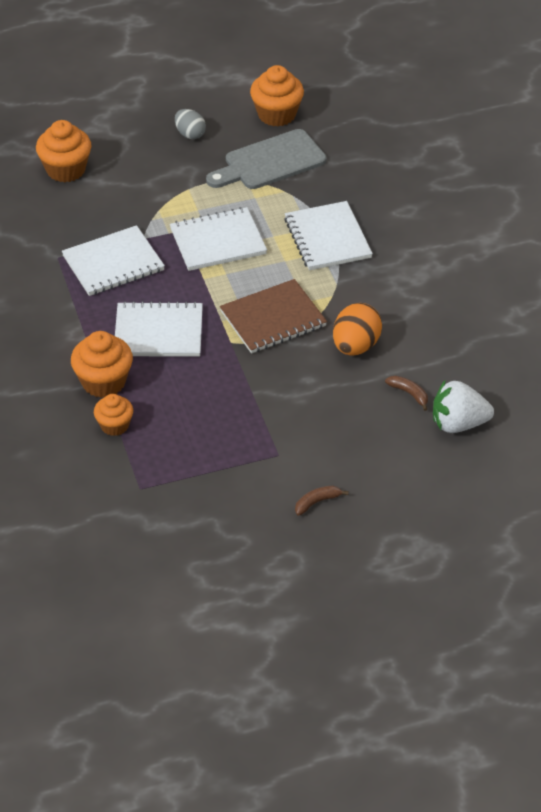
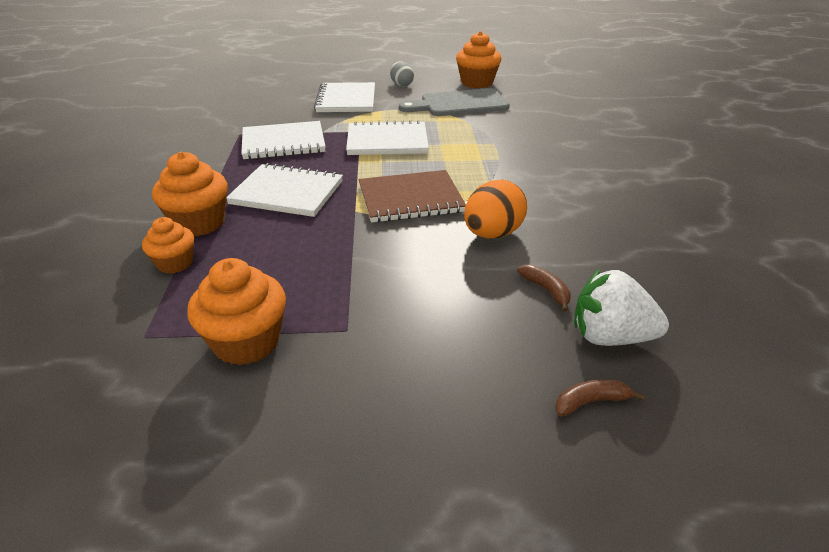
camera: 15 degrees right, 10 degrees down
orange cupcake [36,120,91,182] -> orange cupcake moved to [187,258,286,365]
white notebook [284,201,373,270] -> white notebook moved to [314,82,375,112]
brown banana [295,486,349,516] -> brown banana moved to [555,379,645,416]

